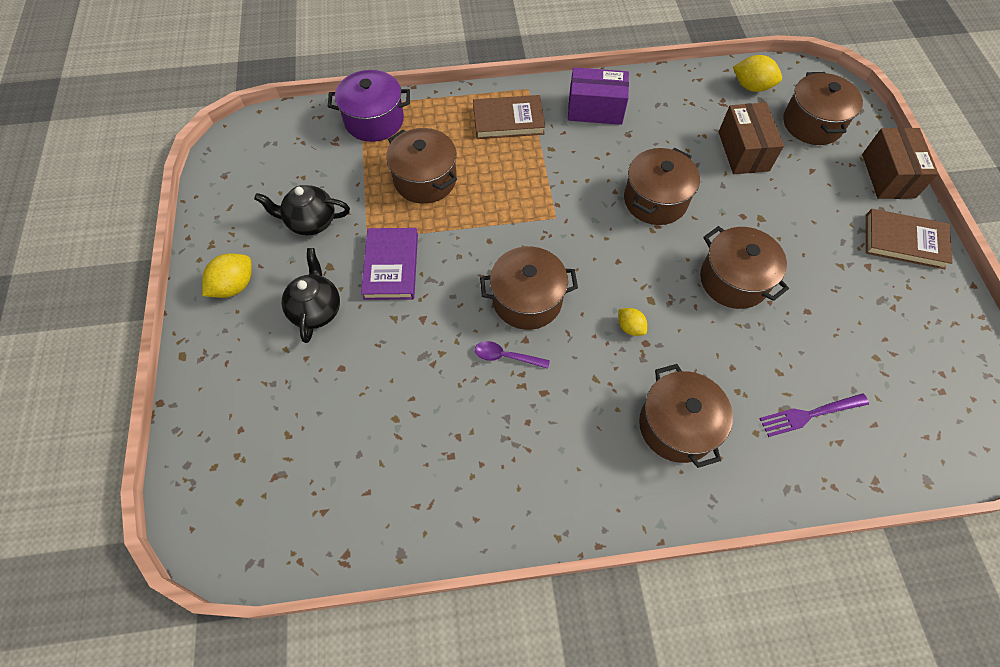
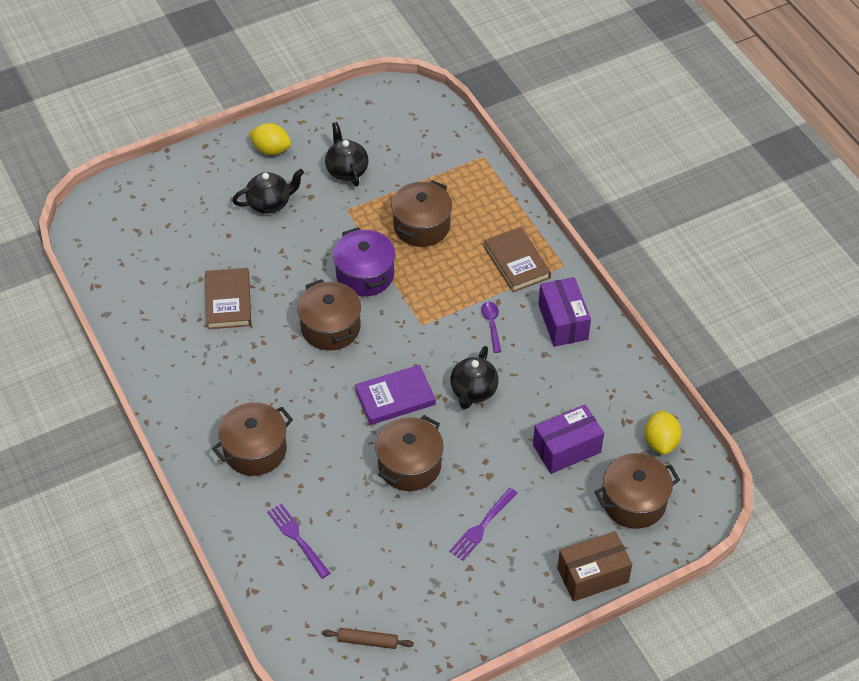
camera: 70 degrees right, 10 degrees down
purple pot [328,70,410,142] -> purple pot moved to [333,227,396,297]
purple book [361,228,418,300] -> purple book moved to [355,365,436,425]
purple spoon [475,341,550,369] -> purple spoon moved to [481,301,501,353]
yellow lemon [618,308,647,336] -> none
brown pot [624,148,700,225] -> black teapot [450,346,499,409]
brown box [719,102,784,174] -> purple box [533,404,604,474]
brown book [866,209,953,269] -> brown book moved to [205,268,251,329]
none -> brown rolling pin [322,628,414,649]
none -> purple fork [449,488,517,561]

